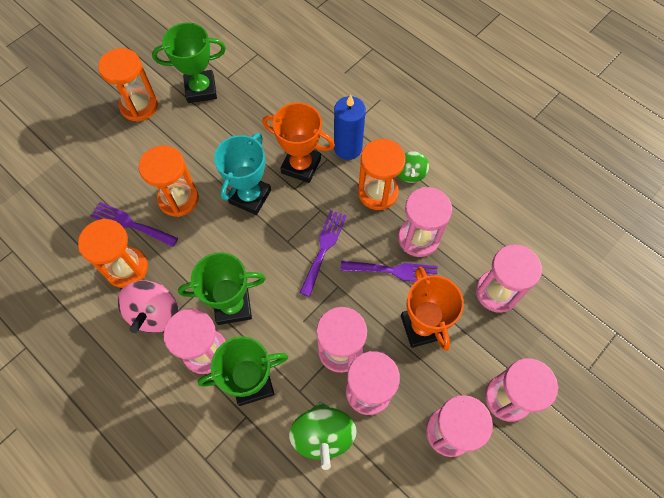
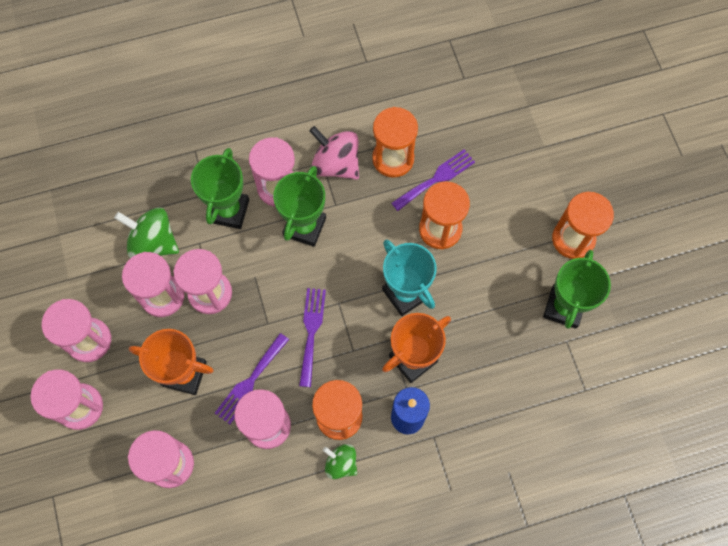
camera: 120 degrees right, 5 degrees up
purple fork [300,210,347,297] -> purple fork turned 135 degrees counterclockwise [299,288,326,387]

